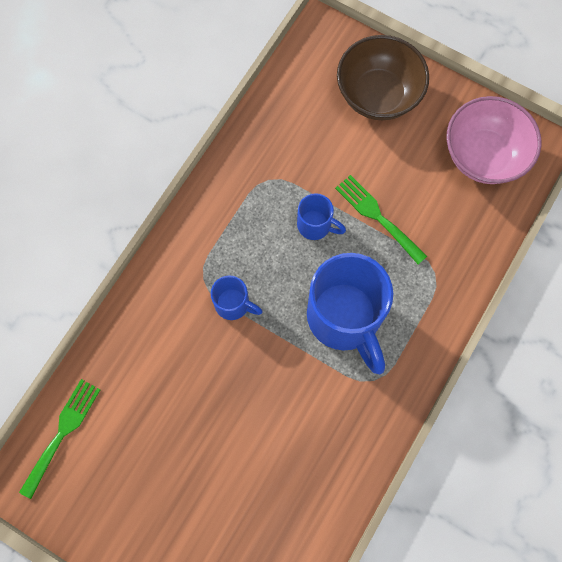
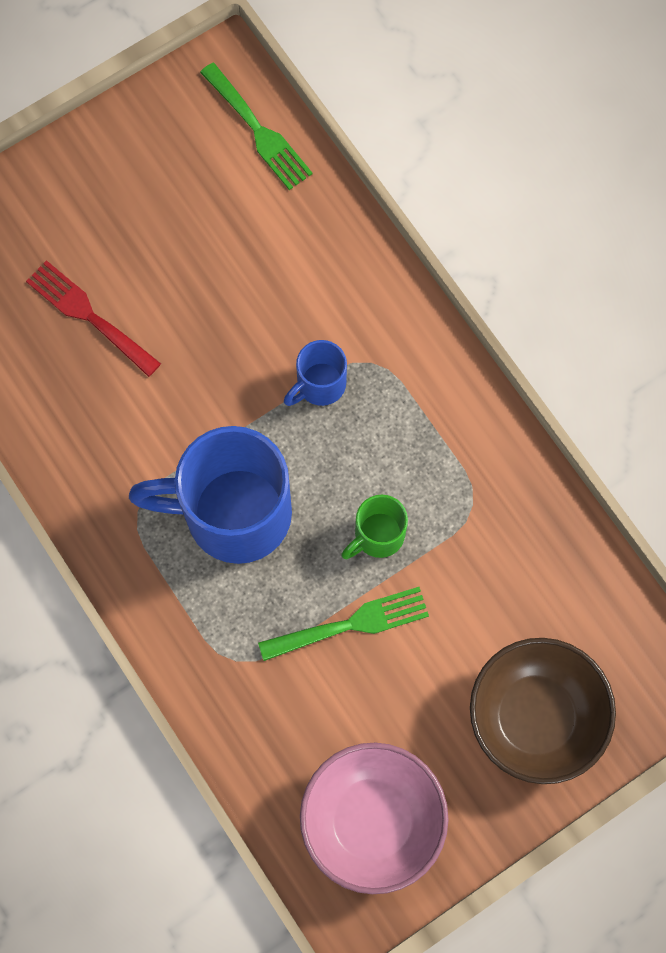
camera: 115 degrees right, 0 degrees up
blue mug [297,193,346,240] -> green mug [341,494,408,559]
none -> red fork [26,260,161,377]

